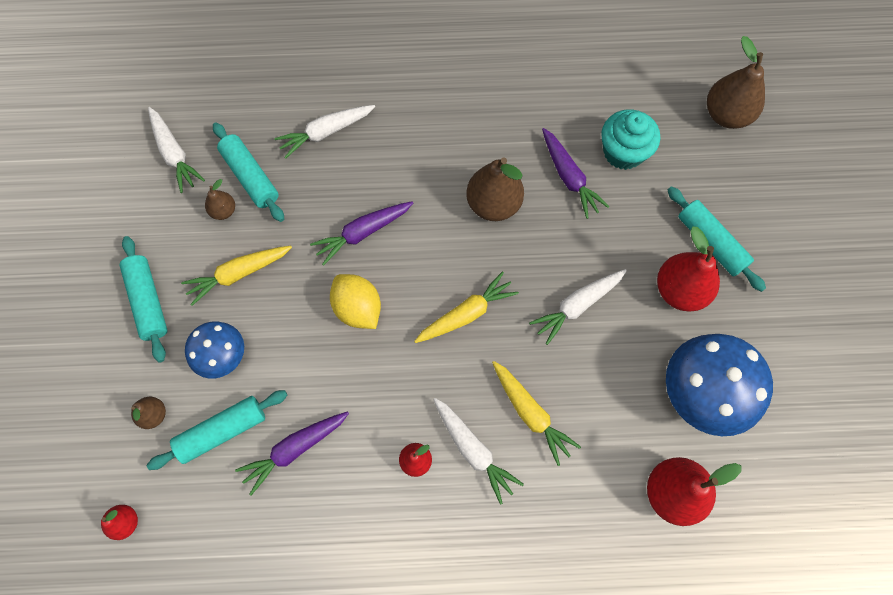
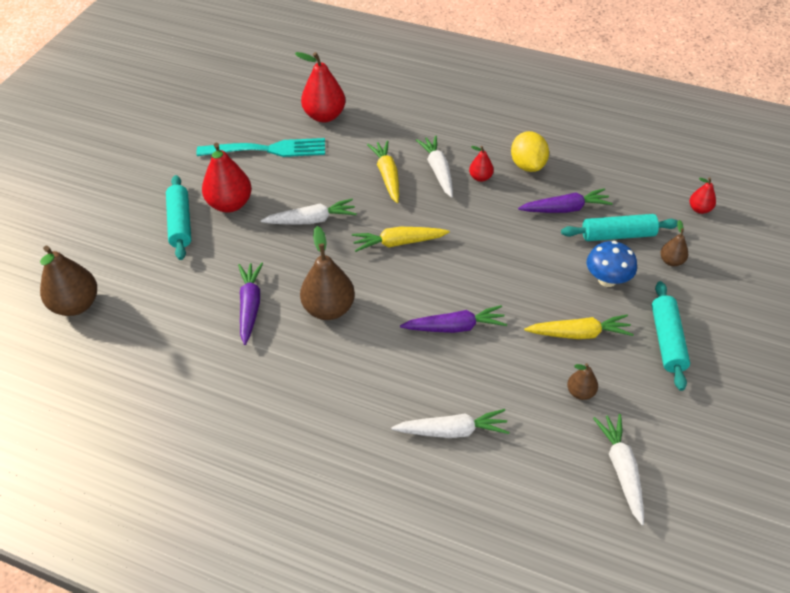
camera: 155 degrees left, 20 degrees down
turquoise rolling pin [213,122,284,222] -> none
yellow lemon [330,274,381,329] -> yellow lemon moved to [511,131,549,172]
turquoise cupcake [601,110,660,170] -> none
blue mushroom [666,334,773,436] -> turquoise fork [197,138,325,157]

